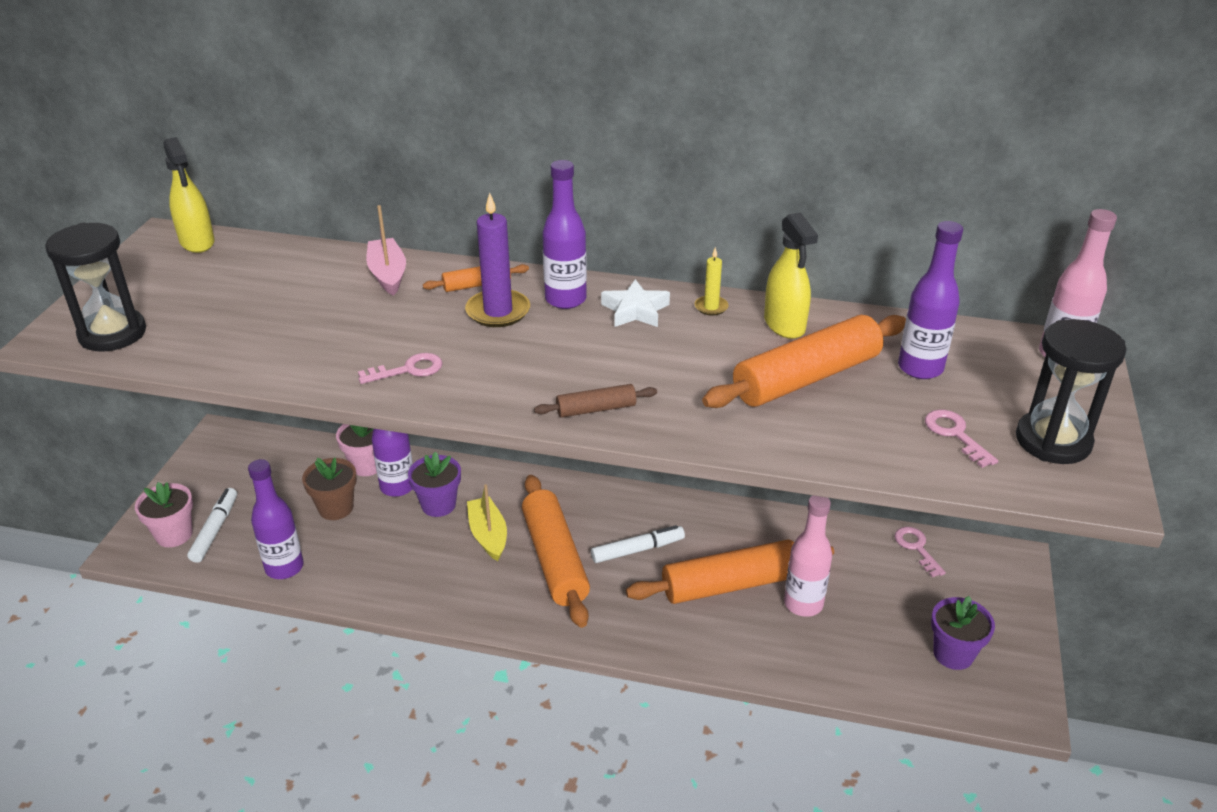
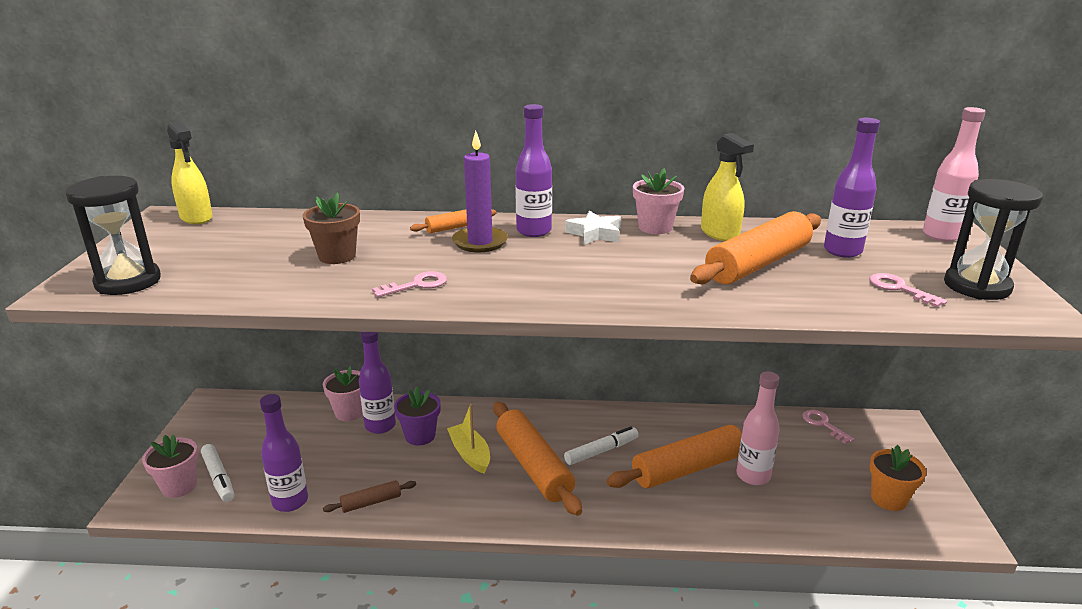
camera: 10 degrees left, 10 degrees down
white marker [187,488,237,563] -> white marker turned 150 degrees clockwise [201,444,234,502]
brown flower pot [302,457,357,520] -> brown flower pot moved to [303,192,360,264]
pink boat [366,205,406,296] -> none
brown rolling pin [534,384,657,418] -> brown rolling pin moved to [323,480,416,513]
yellow candle [695,247,729,315] -> pink flower pot [633,168,684,234]
purple flower pot [931,596,995,670] -> orange flower pot [870,445,926,511]

